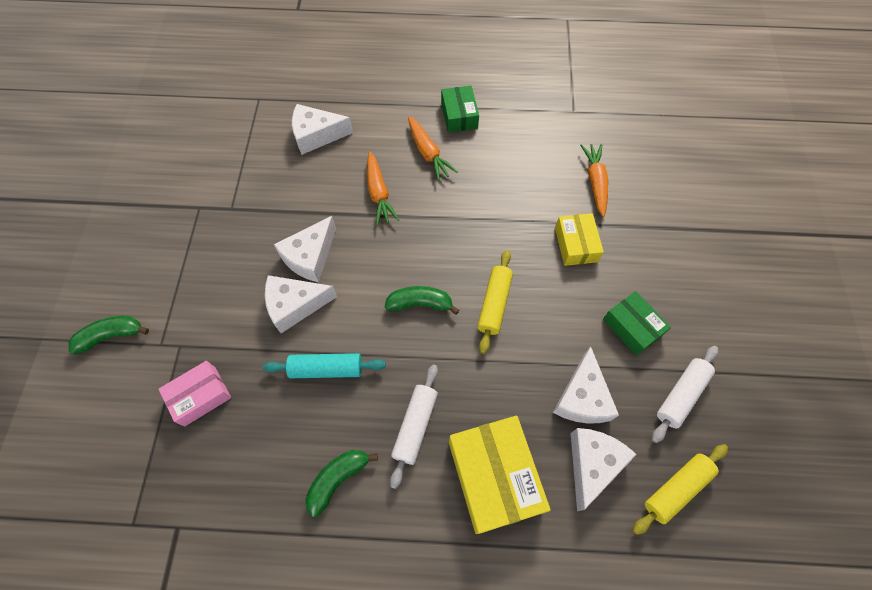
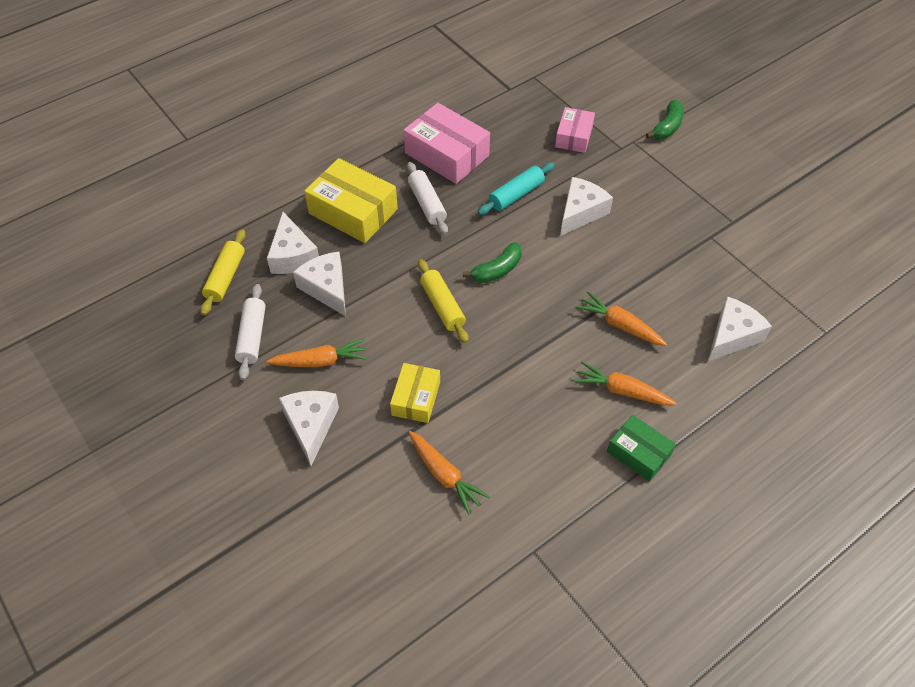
camera: 140 degrees right, 10 degrees down
white cheese [274,216,336,282] -> white cheese moved to [279,391,339,466]
green banana [305,450,378,517] -> pink box [403,103,490,184]
yellow box [555,213,604,266] -> yellow box turned 60 degrees clockwise [390,363,440,423]
green box [603,291,671,356] -> orange carrot [266,338,368,367]

